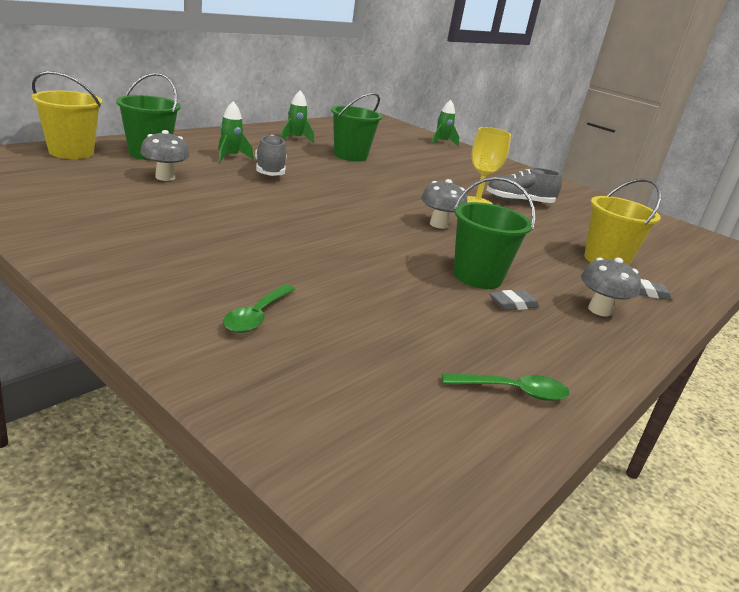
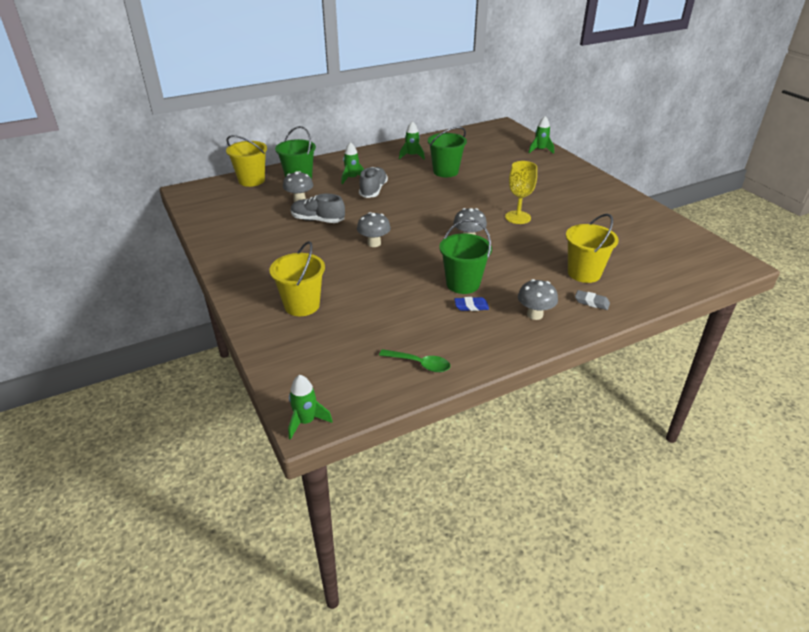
camera: 25 degrees right, 10 degrees up
green spoon [223,284,295,333] -> yellow bucket [269,241,325,316]
grey shoe [486,168,562,203] -> grey shoe moved to [291,194,345,223]
grey eraser [490,290,540,311] -> blue eraser [454,297,489,311]
none -> green rocket [288,375,333,440]
none -> grey mushroom [357,212,391,247]

